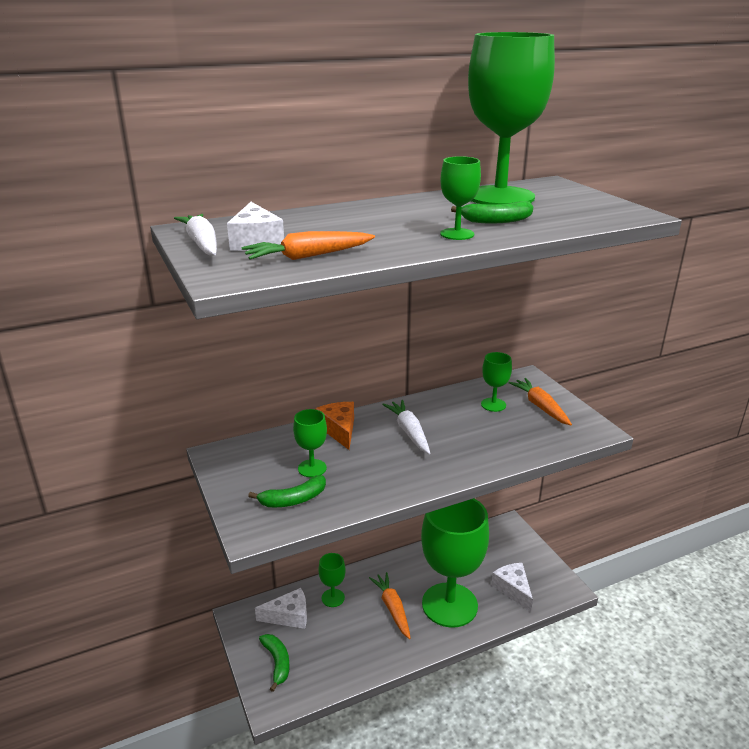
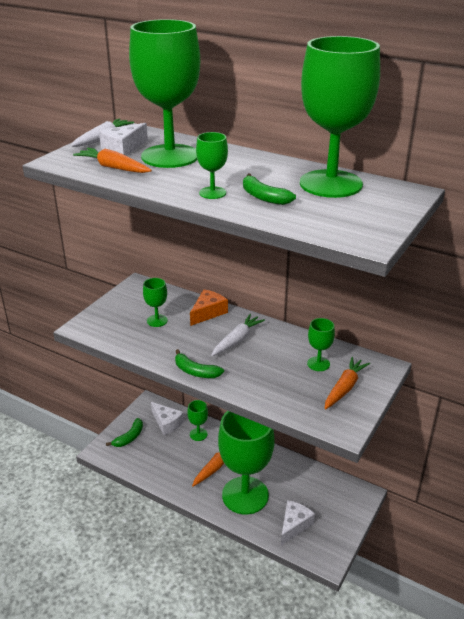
camera: 55 degrees right, 5 degrees up
green banana [248,475,326,507] -> green banana moved to [175,349,224,378]
none -> green goblet [129,19,200,168]

